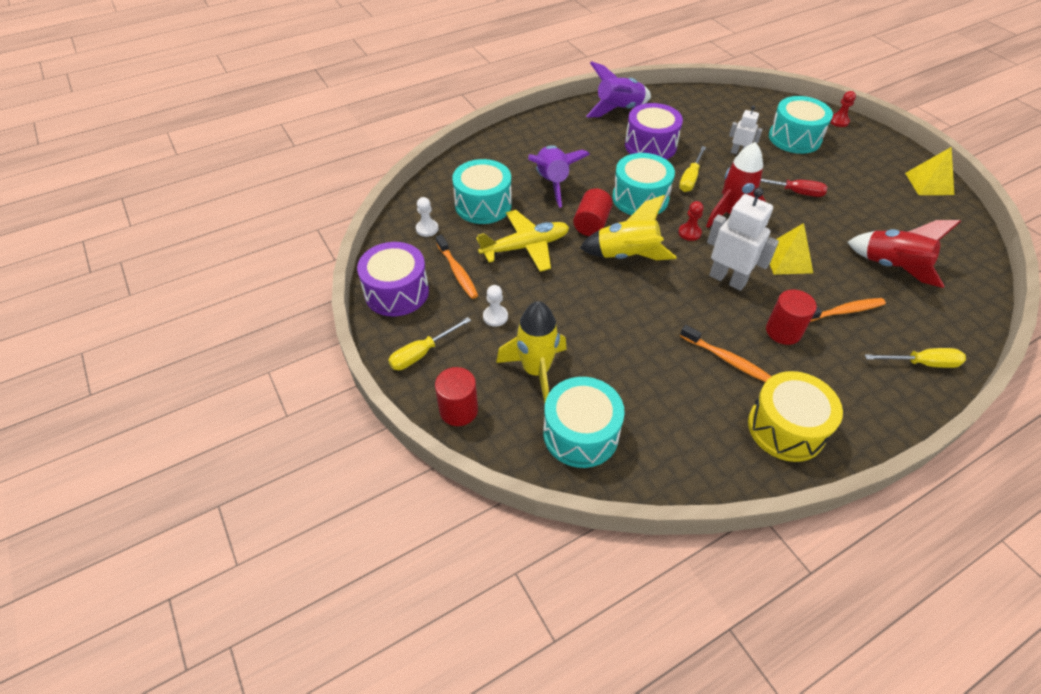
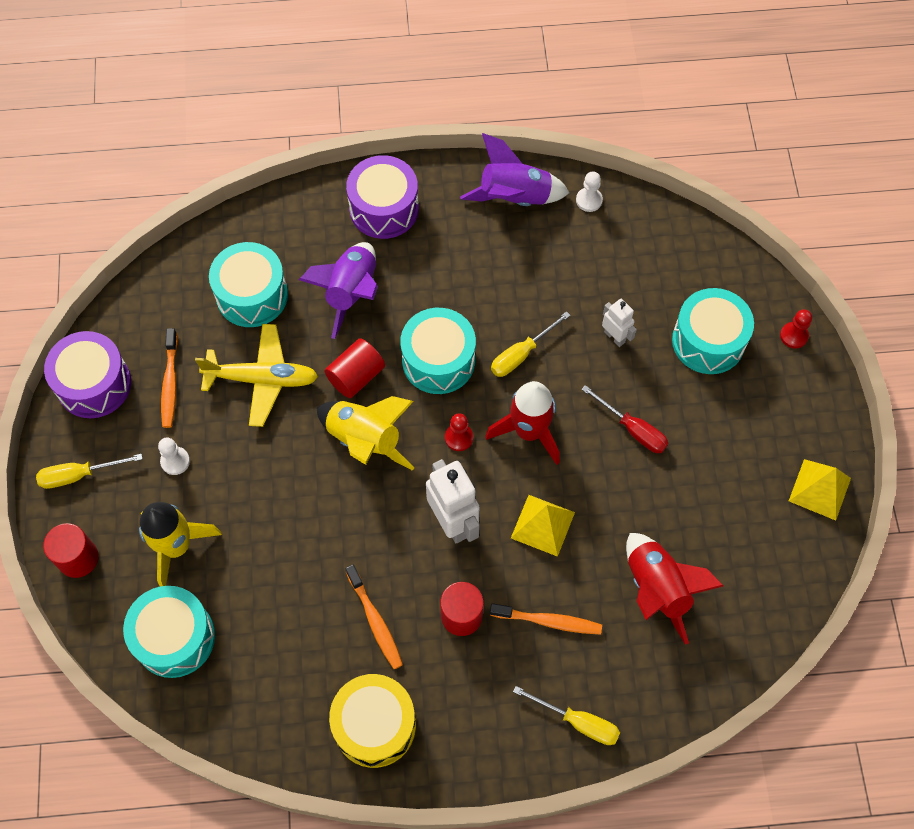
camera: 25 degrees right, 15 degrees up
white pawn [416,197,439,237] -> white pawn moved to [576,172,603,212]
purple drum [625,103,683,159] -> purple drum moved to [346,155,419,239]

